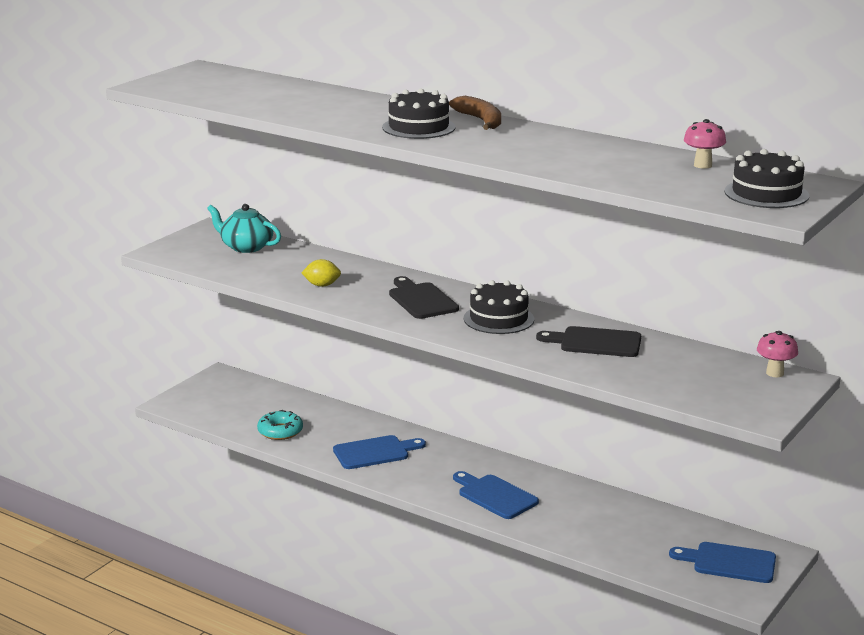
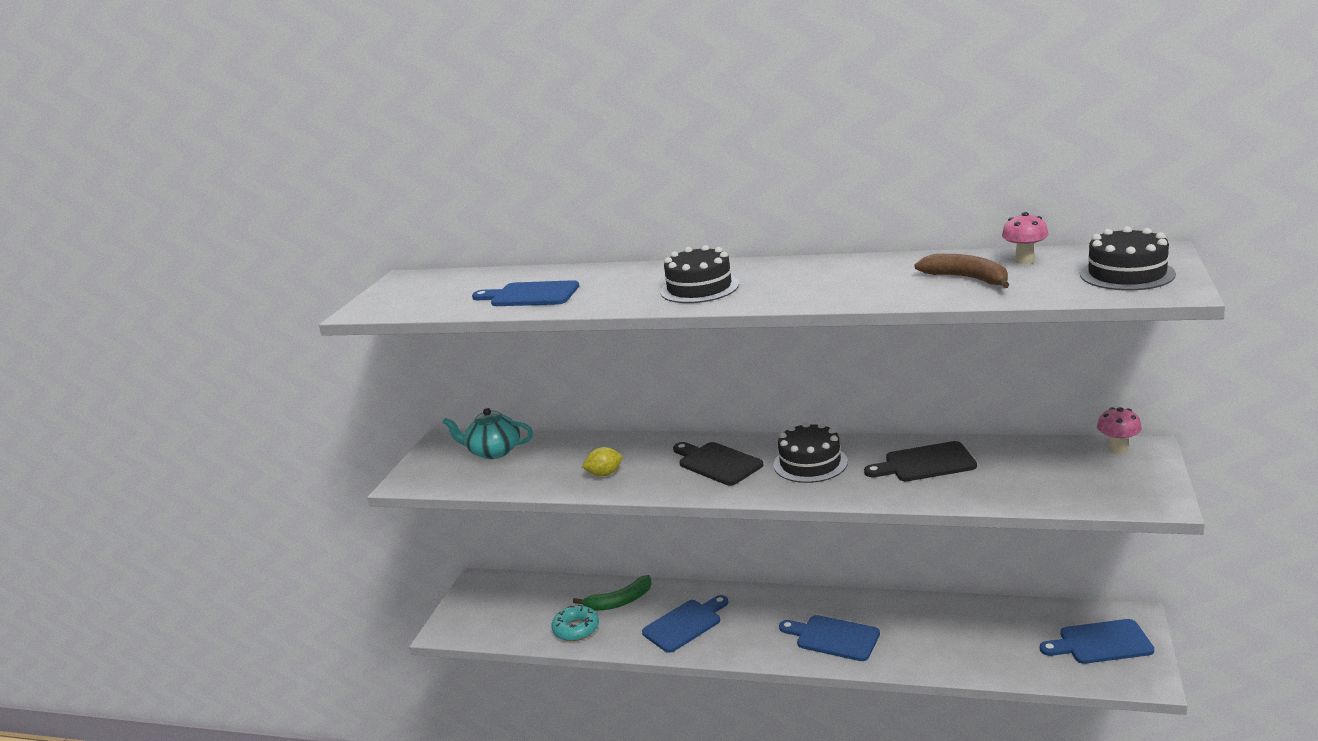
camera: 15 degrees left, 0 degrees up
brown banana [449,96,501,130] -> brown banana moved to [915,254,1009,288]
none -> blue cutting board [472,280,579,306]
none -> green banana [573,575,652,611]

